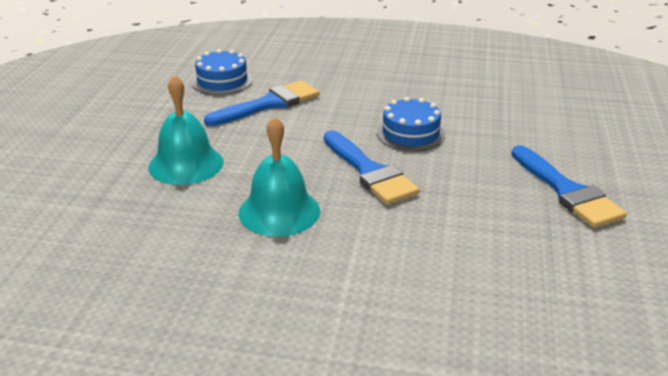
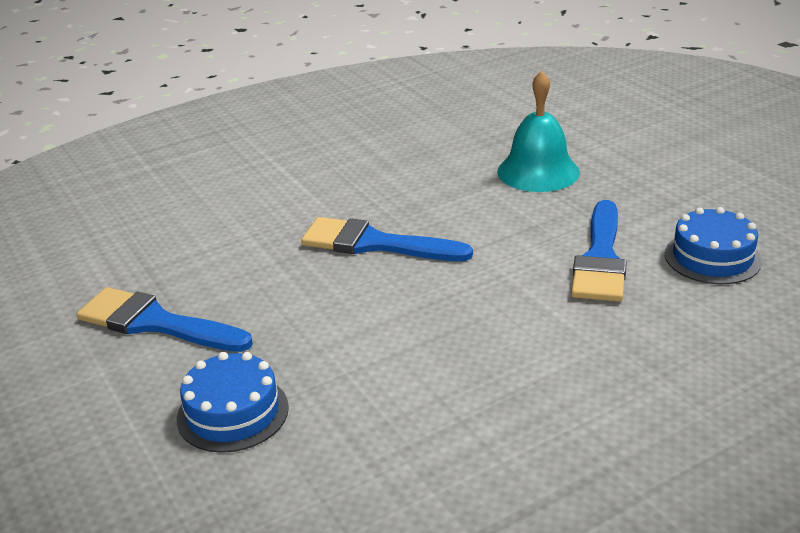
camera: 140 degrees right, 0 degrees up
turquoise bell [238,116,320,237] -> none
blue cake [377,97,445,151] -> blue cake moved to [177,352,289,453]

